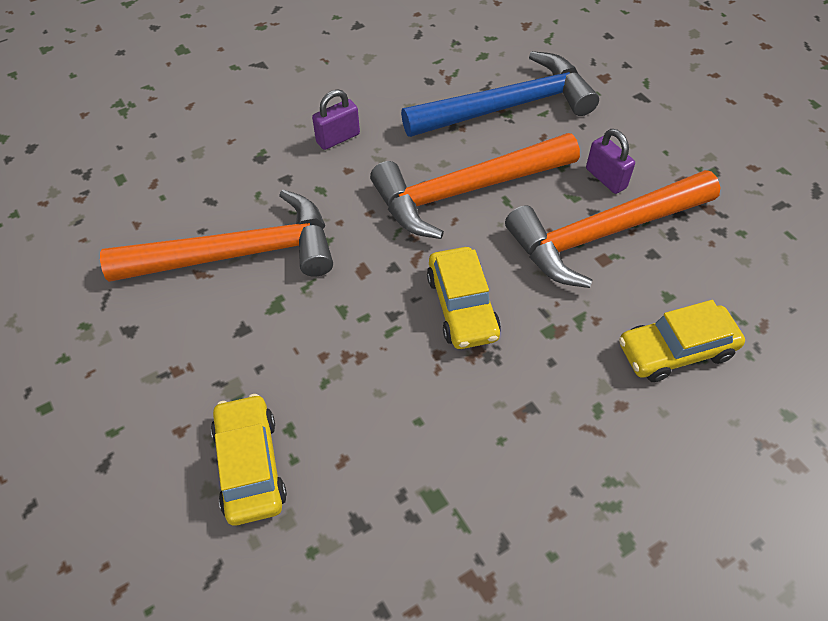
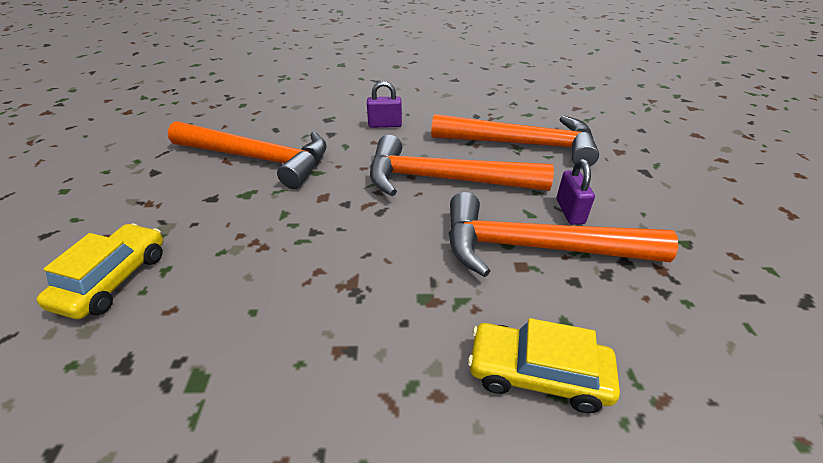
camera: 30 degrees right, 15 degrees down
blue hammer [401,51,599,137] -> orange hammer [431,114,599,167]
yellow car [427,247,501,349] -> none

